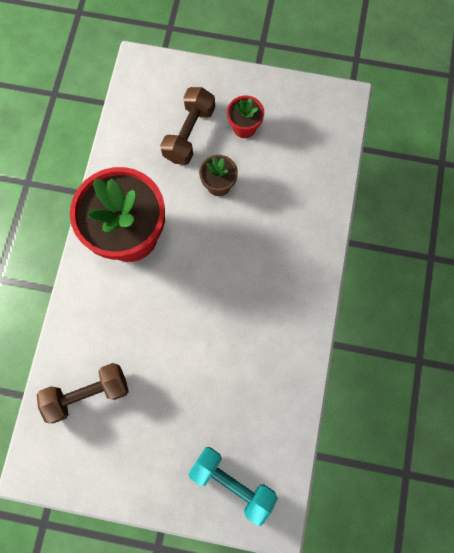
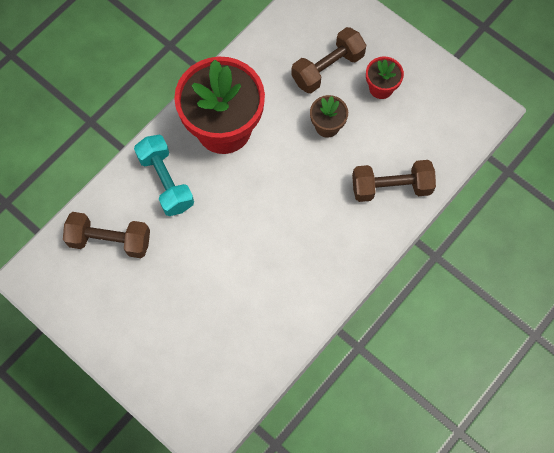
camera: 30 degrees right, 5 degrees down
turquoise dumbbell [189,447,278,526] -> turquoise dumbbell moved to [134,135,194,216]
none -> brown dumbbell [352,160,436,202]

